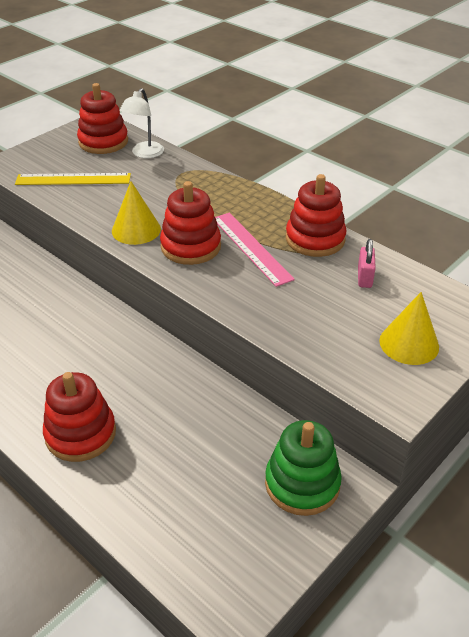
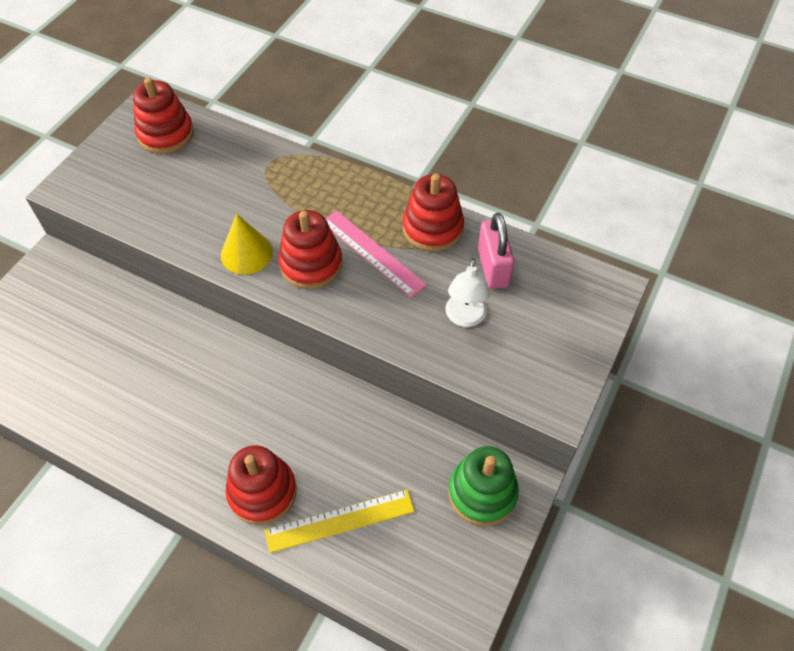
camera: 15 degrees left, 15 degrees up
yellow ruler [15,173,131,185] -> yellow ruler moved to [265,490,415,553]
white lamp [119,88,164,158] -> white lamp moved to [446,258,490,327]
pink padlock [358,239,376,288] -> pink padlock [478,213,515,289], size x1.63
yellow cone [379,292,439,365] -> none

